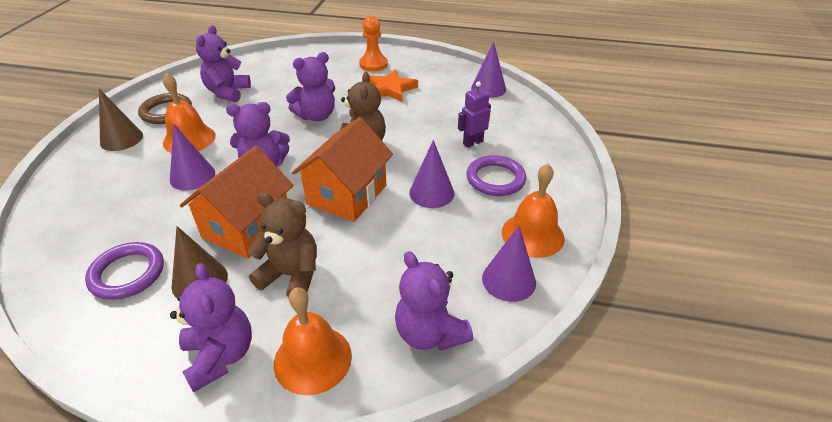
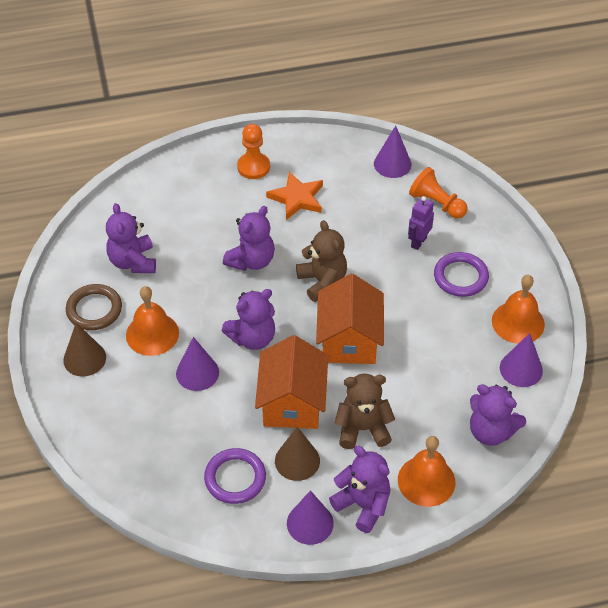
camera: 25 degrees left, 10 degrees up
purple cone [409,140,454,208] -> purple cone moved to [287,490,334,545]
none -> orange pawn [409,167,468,219]

